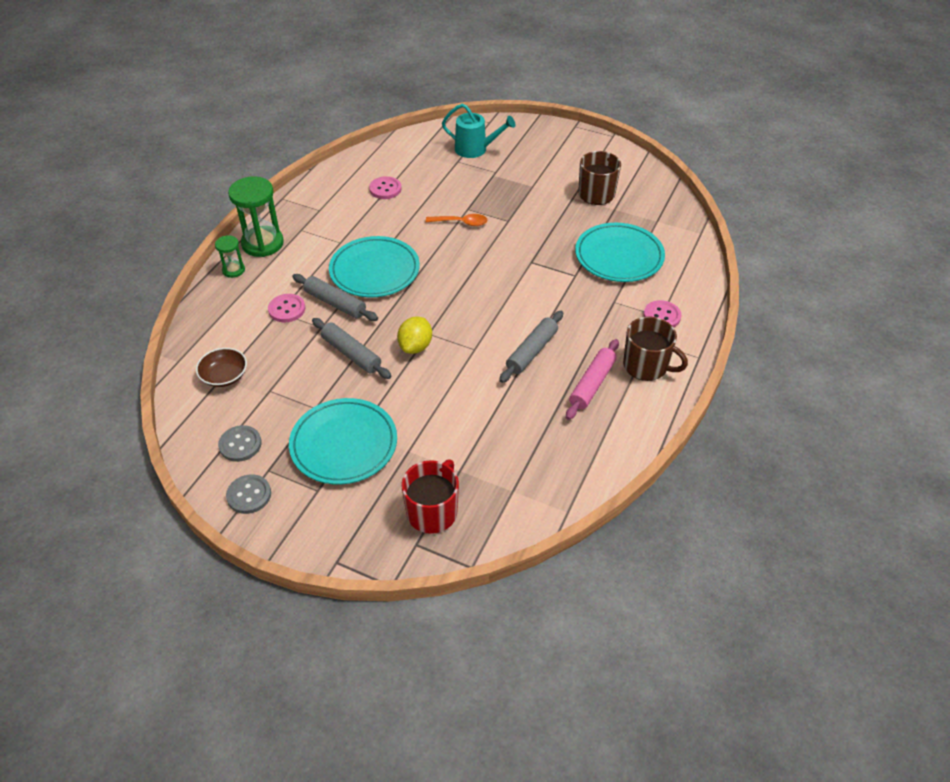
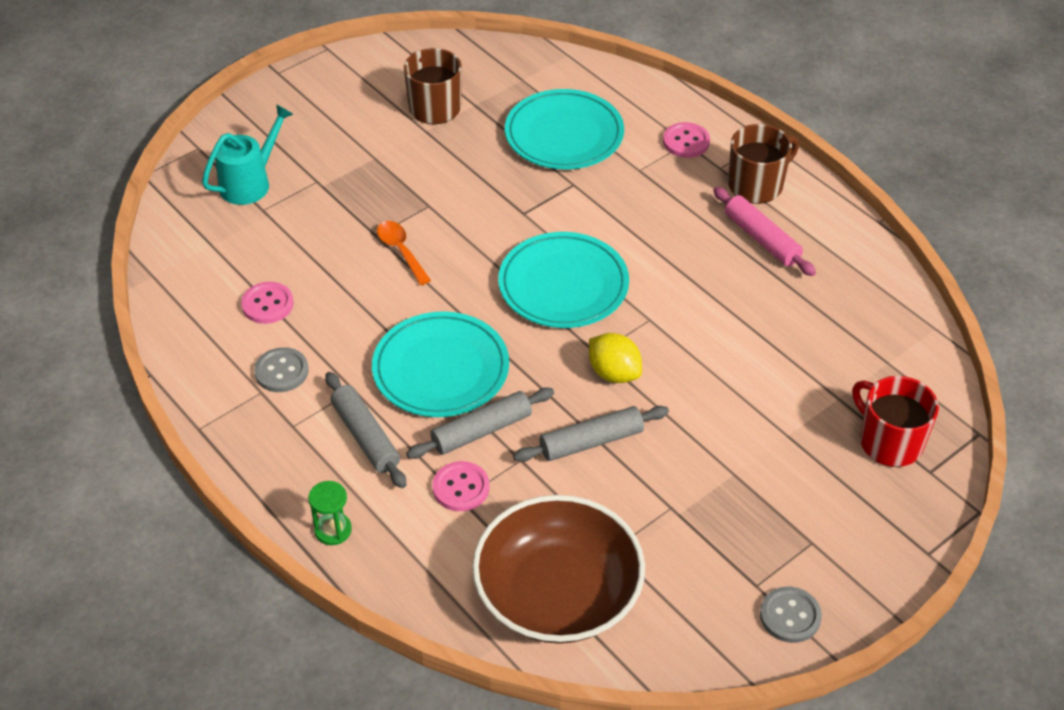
camera: 65 degrees left, 0 degrees up
brown bowl [196,348,247,387] -> brown bowl [472,495,645,644], size x2.21
grey button [218,425,262,462] -> grey button moved to [254,347,309,392]
green hourglass [228,176,284,257] -> none
turquoise plate [289,398,397,485] -> turquoise plate moved to [498,232,629,328]
orange spoon [426,214,488,226] -> orange spoon turned 60 degrees counterclockwise [377,221,431,285]
grey rolling pin [499,311,563,383] -> grey rolling pin moved to [325,372,406,488]

